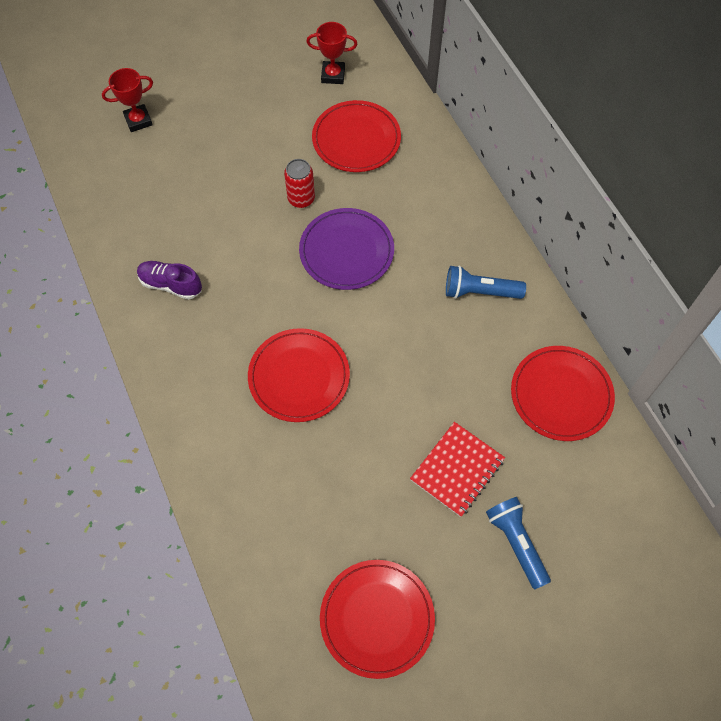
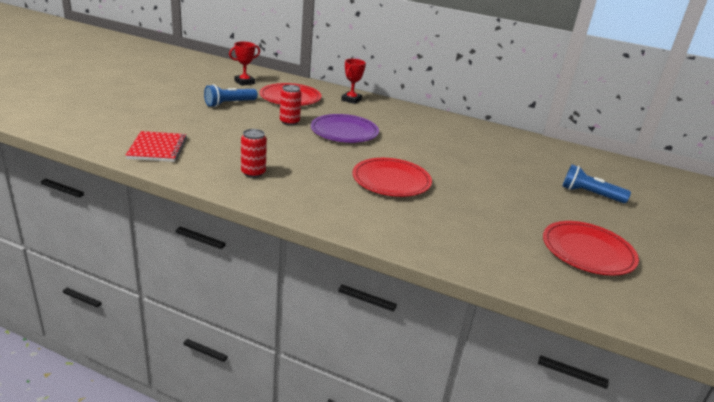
camera: 45 degrees left, 35 degrees down
red trophy [102,68,153,132] -> red trophy moved to [341,59,366,104]
purple shoe [137,261,202,300] -> red can [241,129,267,178]
red notebook [410,422,505,517] -> red notebook moved to [126,131,187,162]
blue flashlight [446,265,526,299] -> blue flashlight moved to [204,84,258,107]
red plate [511,346,615,441] -> none

